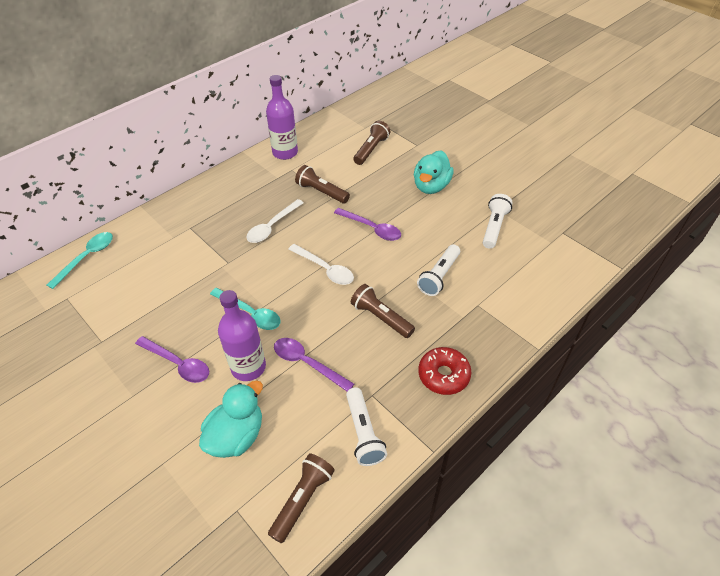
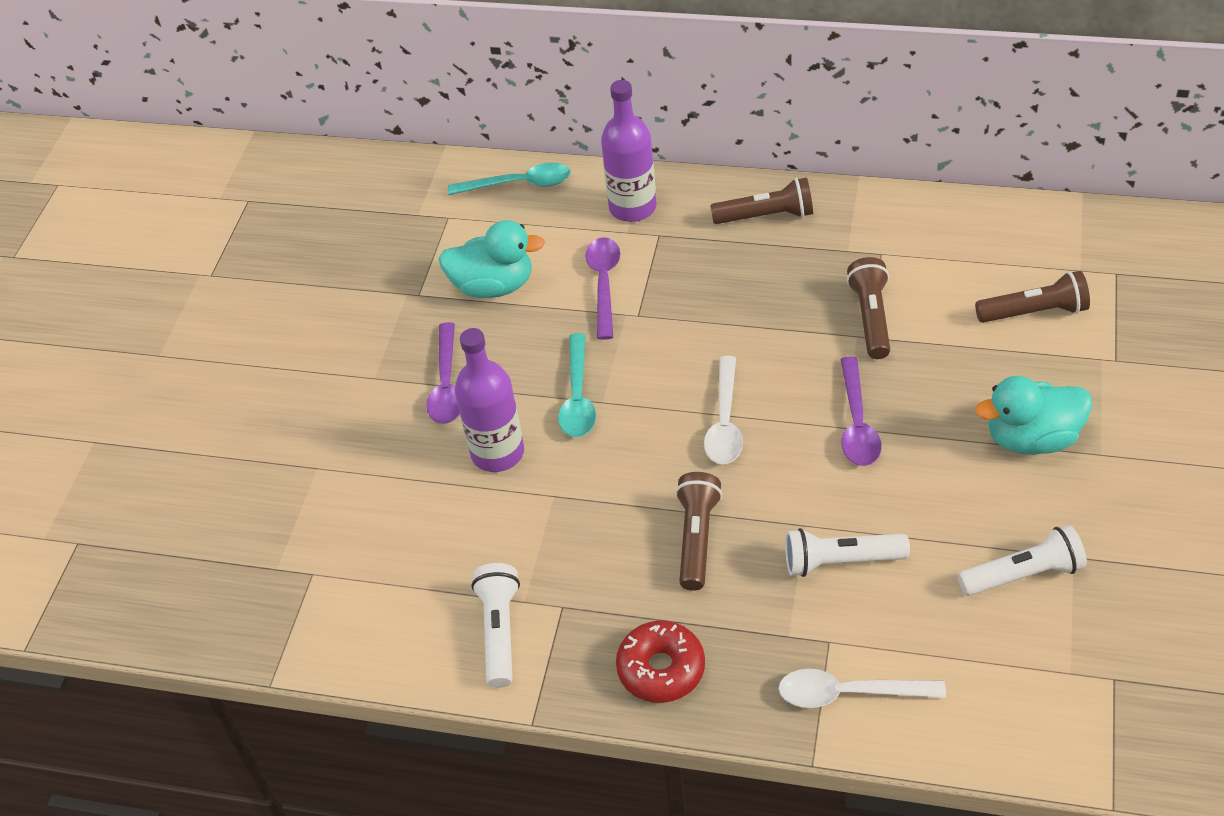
camera: 60 degrees right, 0 degrees up
turquoise duck [199,380,263,458] -> turquoise duck moved to [438,220,545,298]
white spoon [246,199,303,243] -> white spoon moved to [779,669,946,708]
purple bottle [266,75,298,160] -> purple bottle moved to [601,80,656,222]
brown flashlight [268,453,335,544] -> brown flashlight moved to [710,177,813,224]
purple spoon [274,338,354,391] -> purple spoon moved to [585,237,620,340]
white flashlight [346,387,387,466] -> white flashlight turned 135 degrees clockwise [471,563,520,688]

